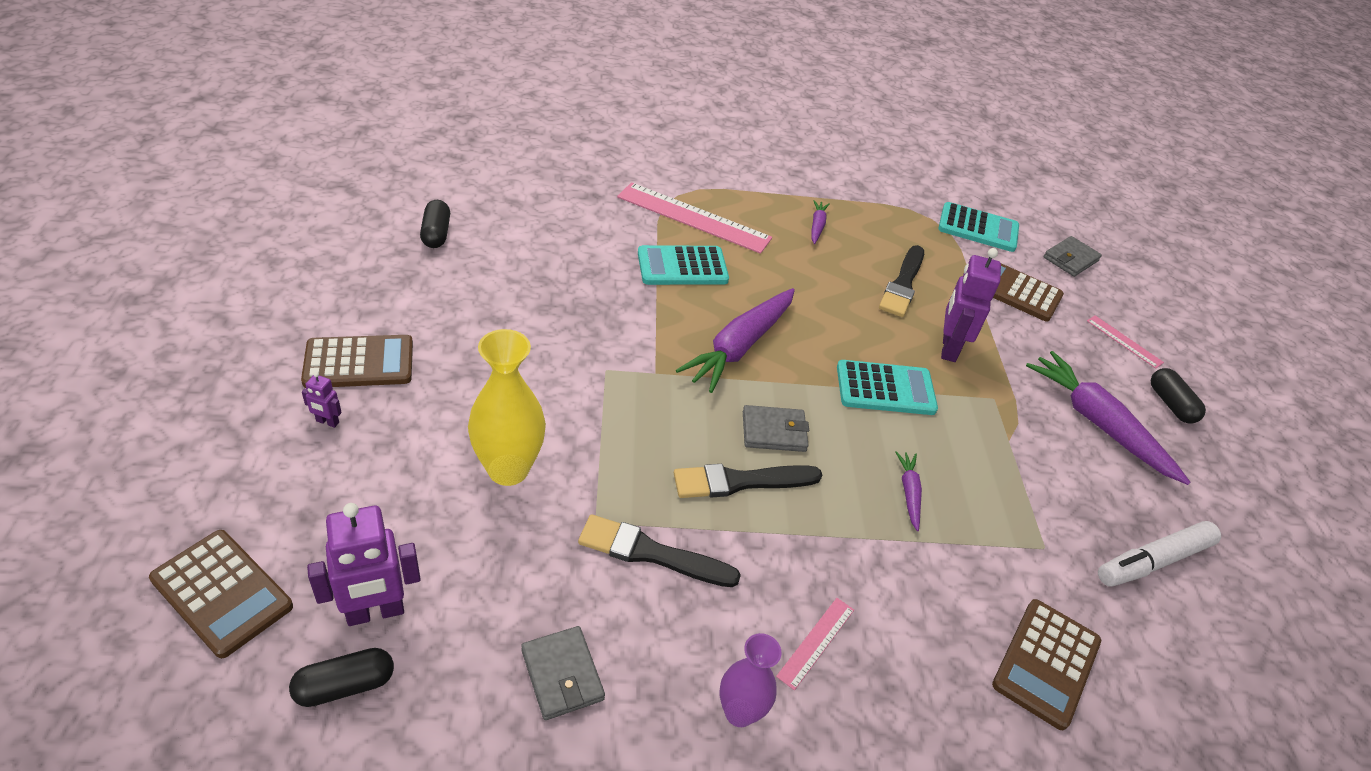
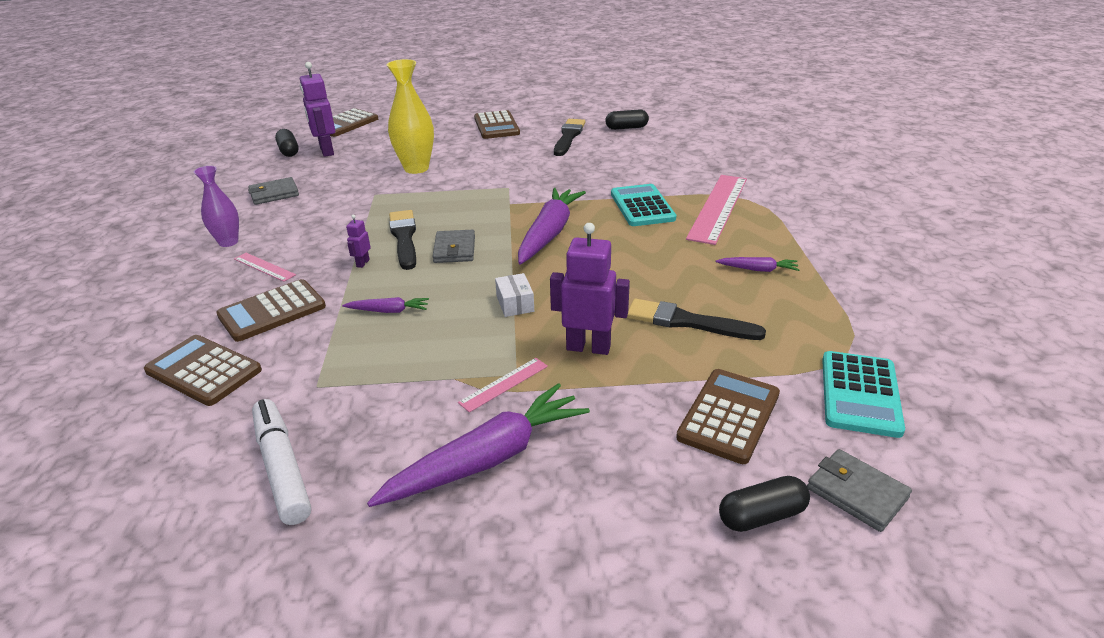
camera: 95 degrees right, 10 degrees down
purple robot [302,372,342,428] -> purple robot moved to [346,215,371,268]
black brush [578,514,741,587] -> black brush moved to [554,119,585,156]
purple carrot [676,288,795,393] -> purple carrot turned 75 degrees clockwise [518,188,586,264]
turquoise calculator [837,360,938,415] -> white box [495,273,534,317]
pink ruler [1087,315,1164,369] -> pink ruler moved to [458,358,548,413]
black capsule [1151,368,1206,424] -> black capsule moved to [719,476,810,532]
none -> brown calculator [216,279,326,342]

